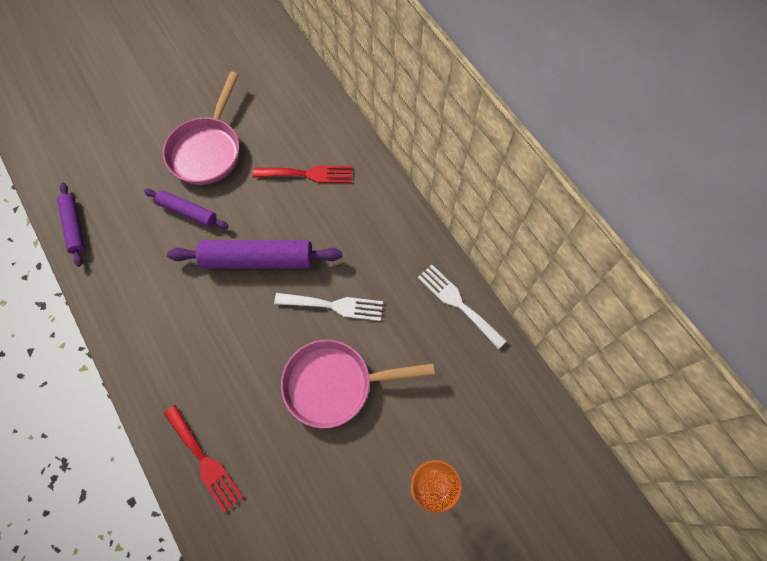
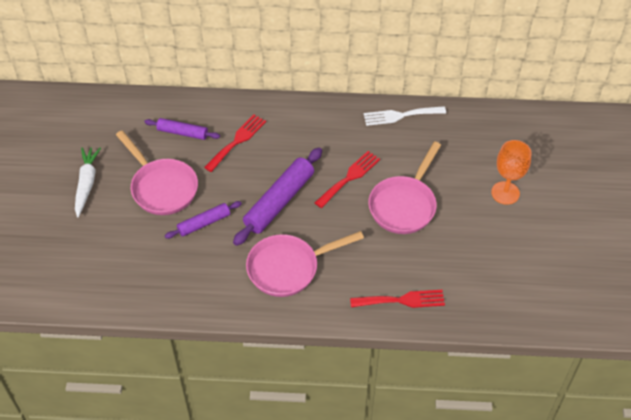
camera: 55 degrees left, 15 degrees down
purple rolling pin [57,183,85,267] -> purple rolling pin moved to [144,118,220,140]
white fork [274,293,383,321] -> red fork [314,151,380,208]
none -> white carrot [75,148,101,217]
none -> pink pan [246,231,364,297]

